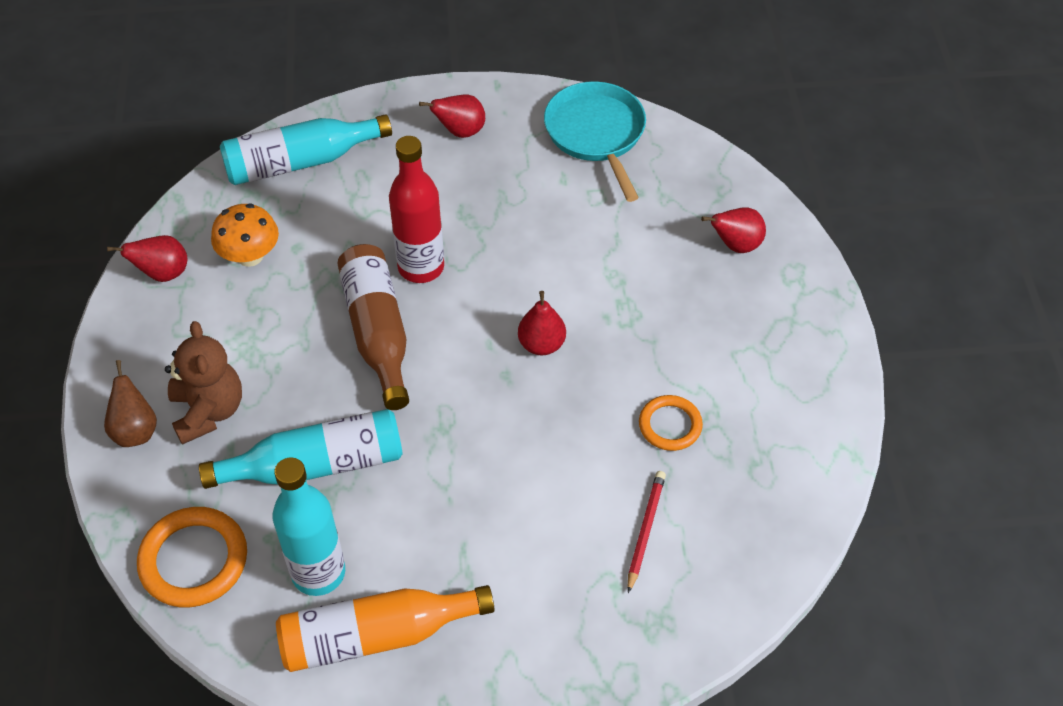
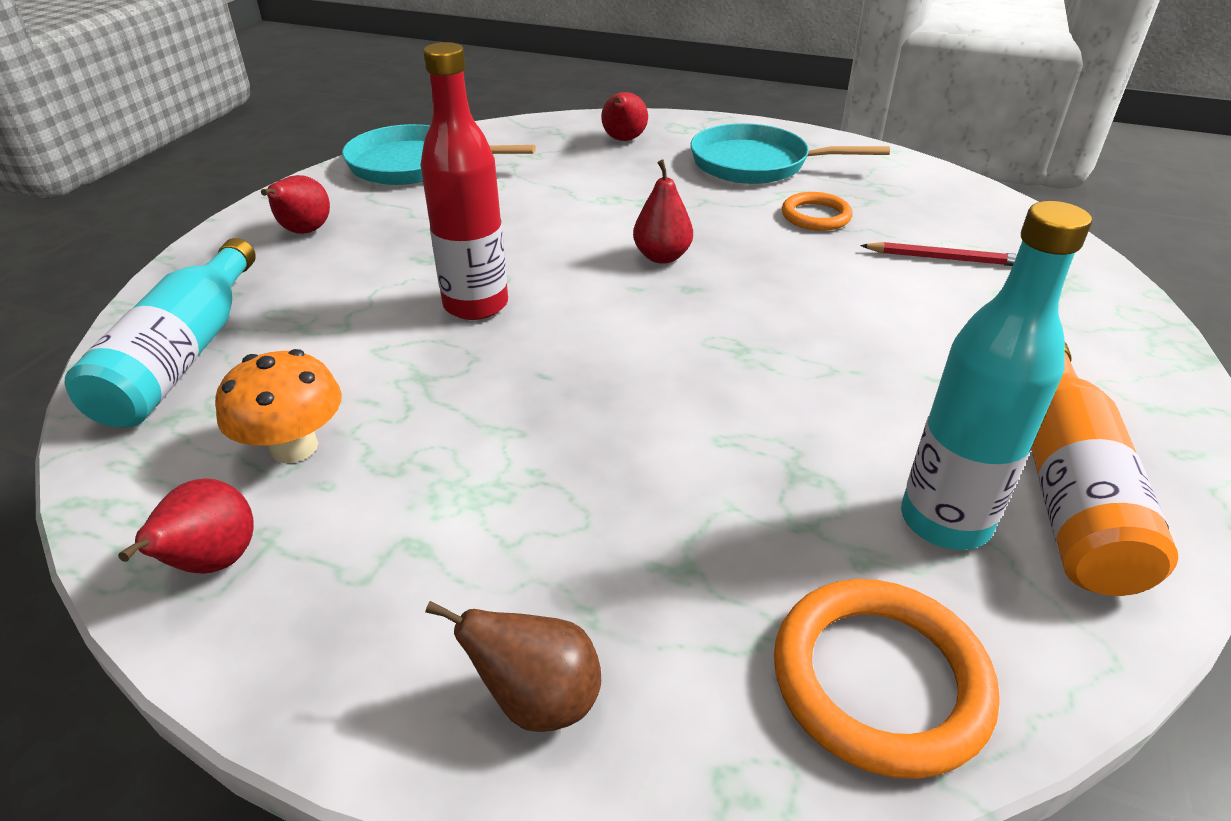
camera: 65 degrees left, 15 degrees down
brown teddy bear [165,321,242,445] -> none
turquoise bottle [199,409,403,489] -> none
brown bottle [337,244,409,410] -> none
red pencil [628,471,666,593] -> red pencil turned 150 degrees clockwise [860,242,1017,266]
none -> turquoise pan [690,123,890,184]

